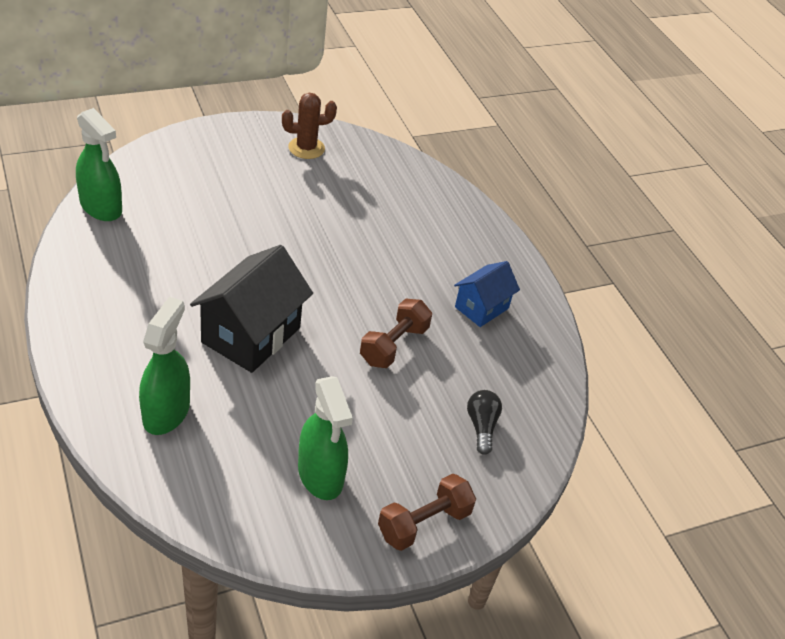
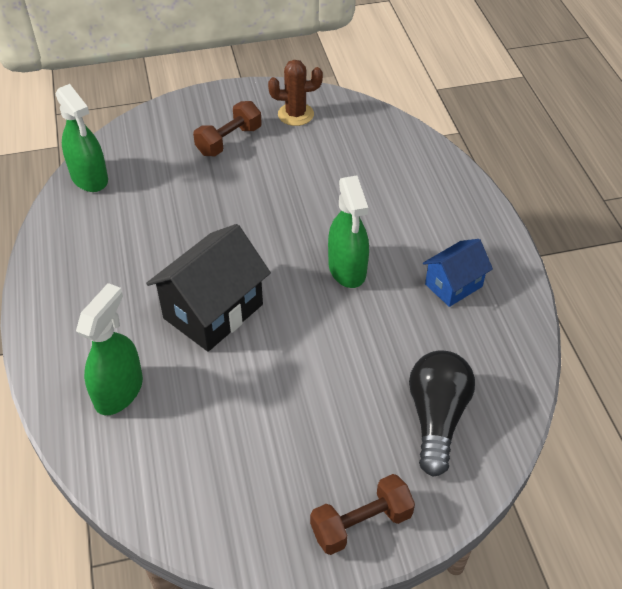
camera: 15 degrees right, 5 degrees up
green spray bottle [298,376,353,500] -> green spray bottle moved to [328,176,369,288]
brown dumbbell [360,298,432,368] -> brown dumbbell moved to [193,101,262,156]
black light bulb [467,390,502,455] -> black light bulb [409,351,475,476], size x1.77

